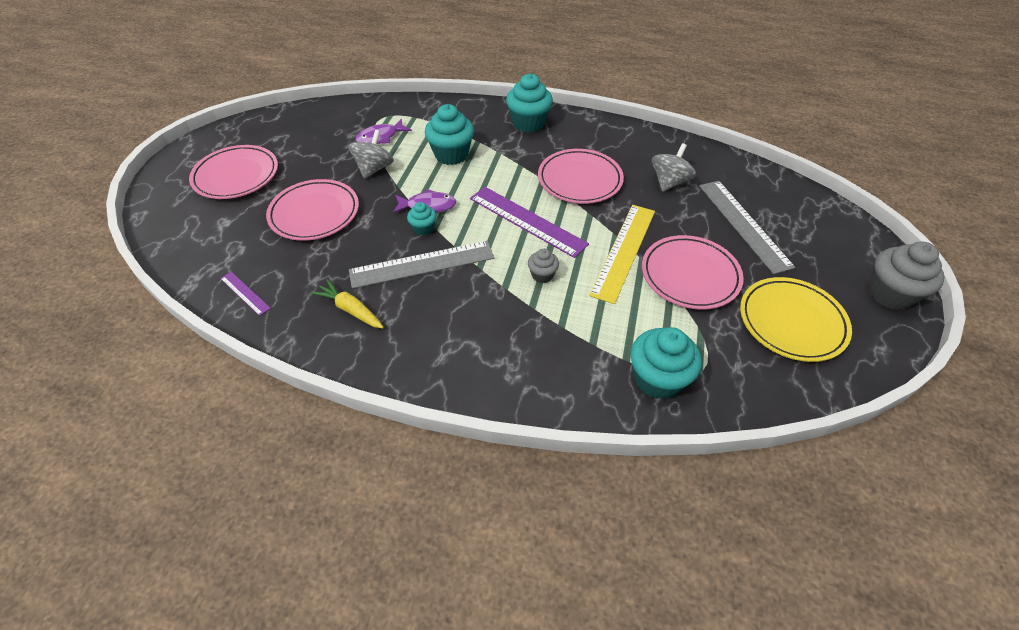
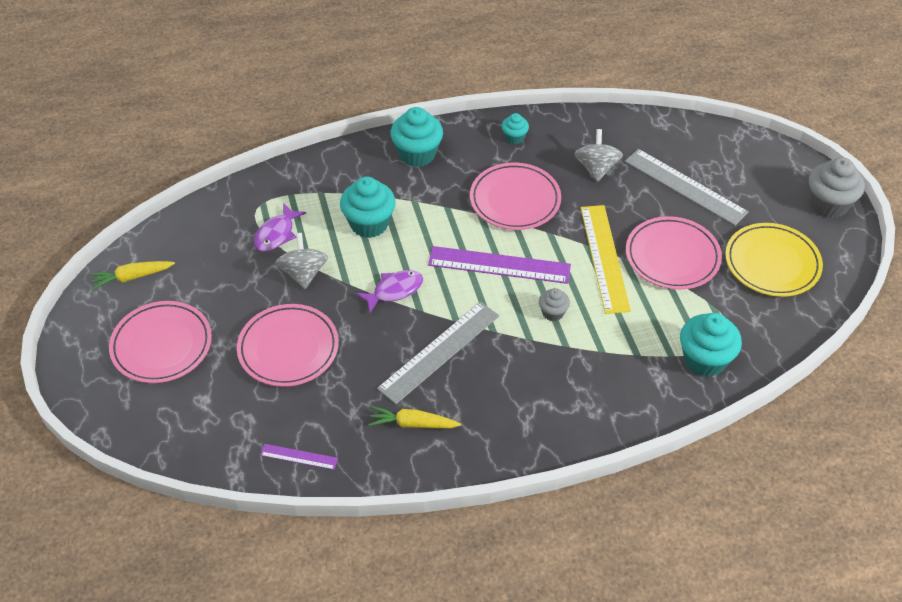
camera: 30 degrees left, 0 degrees up
turquoise cupcake [407,202,436,236] -> turquoise cupcake moved to [502,113,529,144]
none -> yellow carrot [89,261,175,290]

